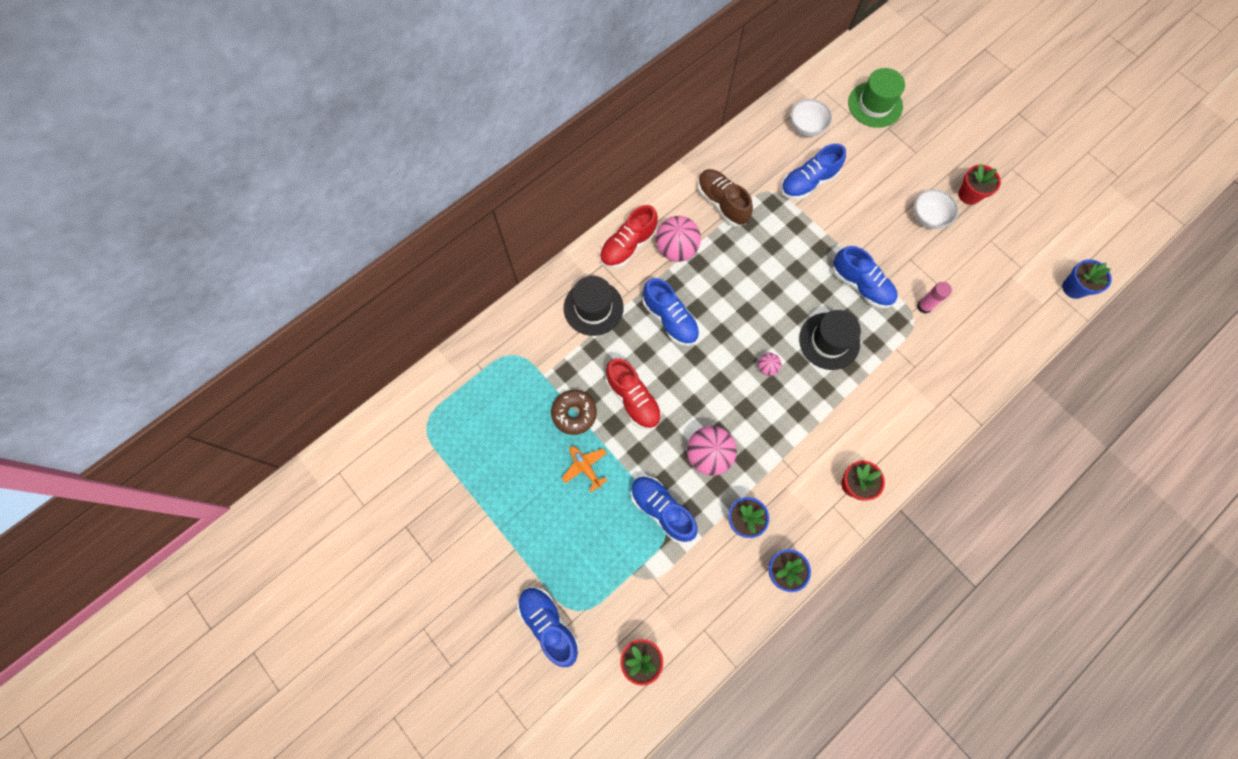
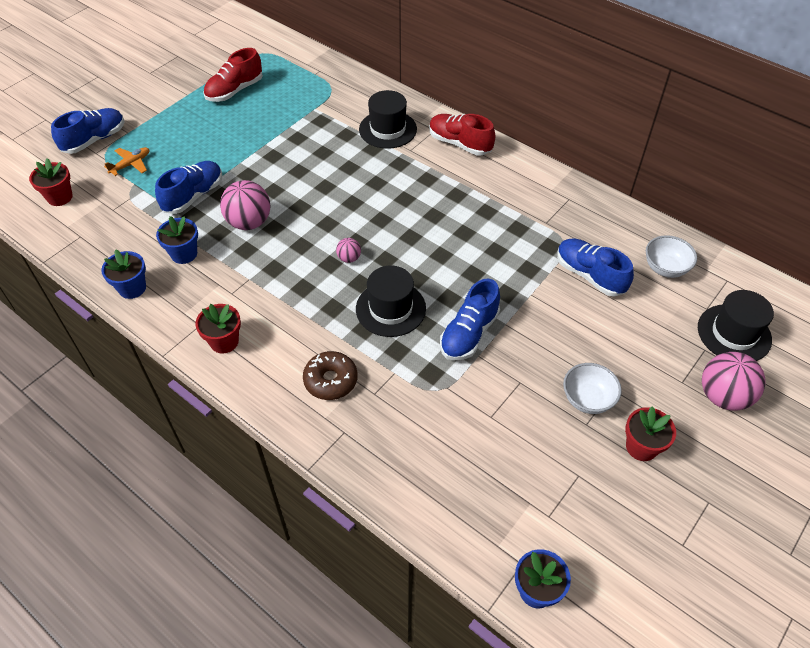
camera: 80 degrees right, 20 degrees down
brown donut [551,390,597,435] -> brown donut moved to [303,351,358,400]
orange plane [562,446,607,492] -> orange plane moved to [104,147,149,176]
red shoe [606,358,662,430] -> red shoe moved to [203,48,263,102]
blue shoe [643,278,700,346] -> none
pink ball [656,216,701,262] -> pink ball moved to [702,352,766,411]
brown shoe [697,169,753,226] -> none
green hat [848,68,905,128] -> black hat [698,290,774,361]
pink glue stick [917,282,952,314] -> none

